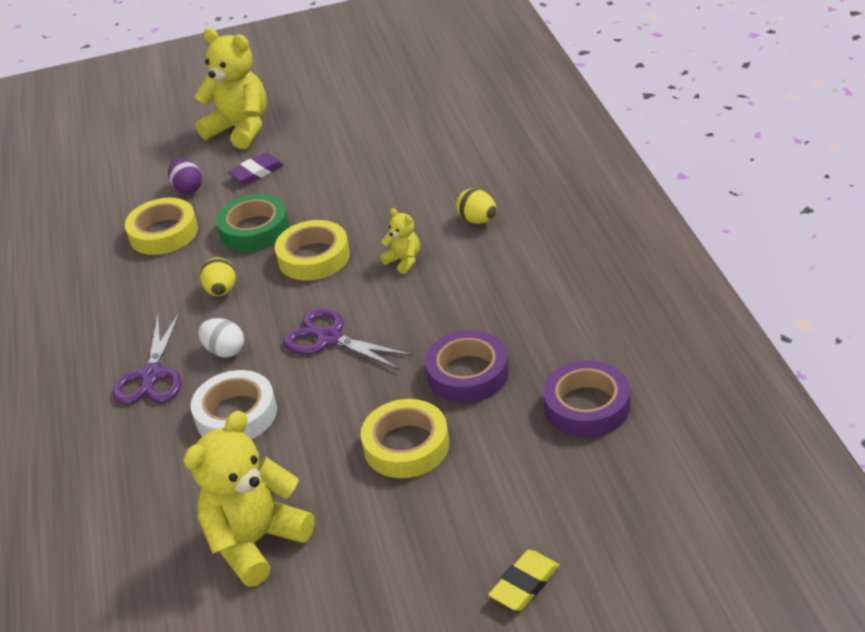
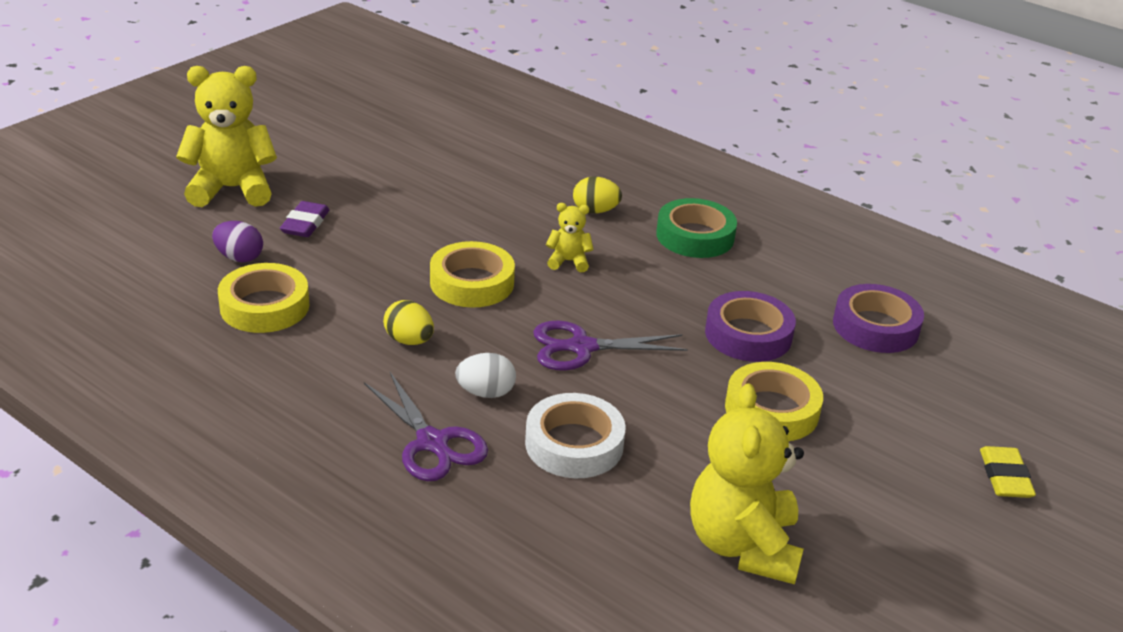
camera: 45 degrees left, 5 degrees down
green tape [216,194,289,252] -> green tape moved to [656,198,737,258]

